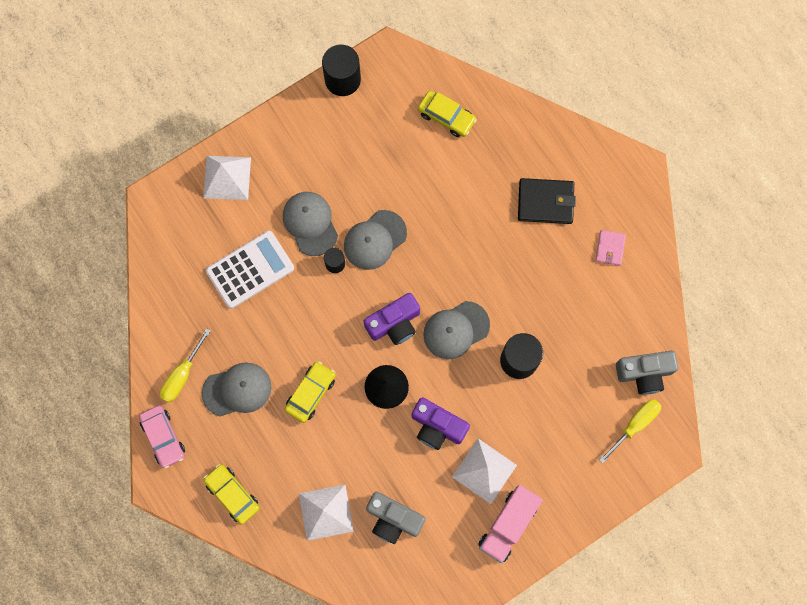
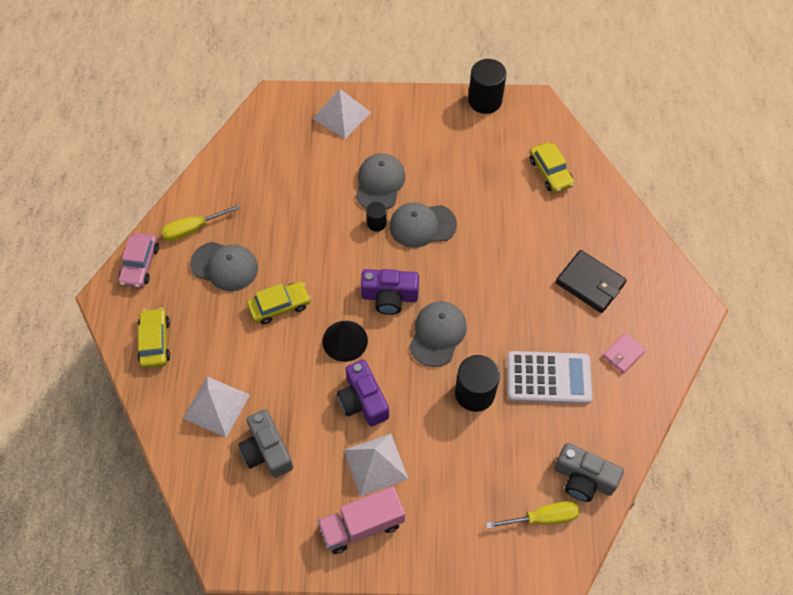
camera: 35 degrees right, 15 degrees down
white calculator [206,231,294,309] -> white calculator moved to [507,351,592,404]
grey cap [423,301,490,360] -> grey cap turned 105 degrees clockwise [409,301,467,367]

